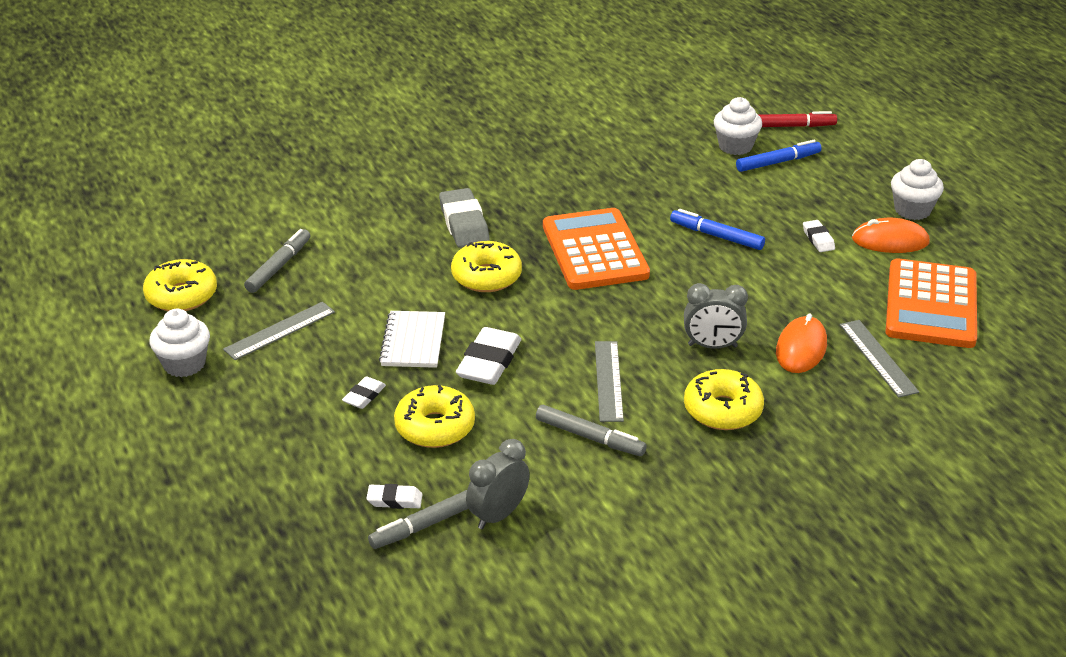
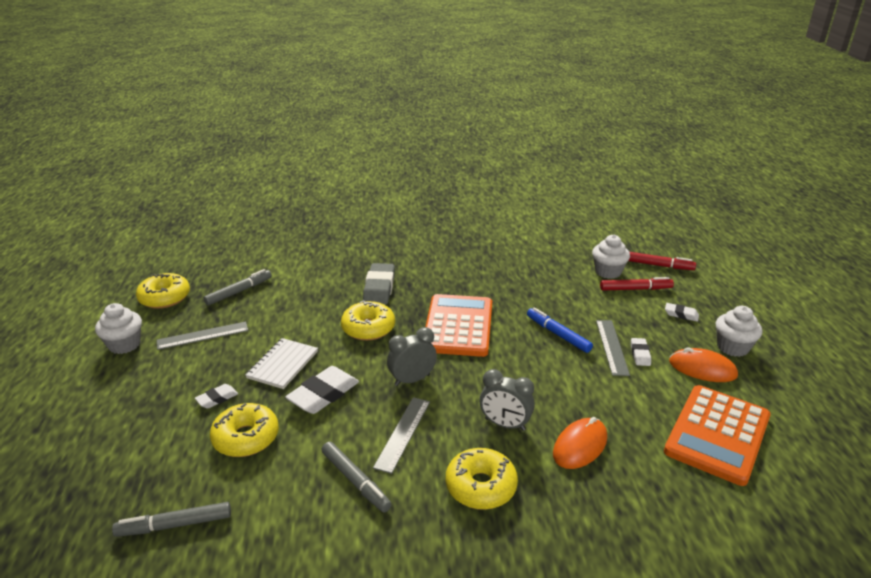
camera: 20 degrees right, 5 degrees down
white eraser [366,484,423,509] -> white eraser moved to [665,303,699,322]
grey clock [466,439,530,529] -> grey clock moved to [387,327,437,386]
blue marker [736,140,822,172] -> red marker [600,277,674,291]
grey ruler [840,320,919,397] -> grey ruler moved to [596,320,630,376]

